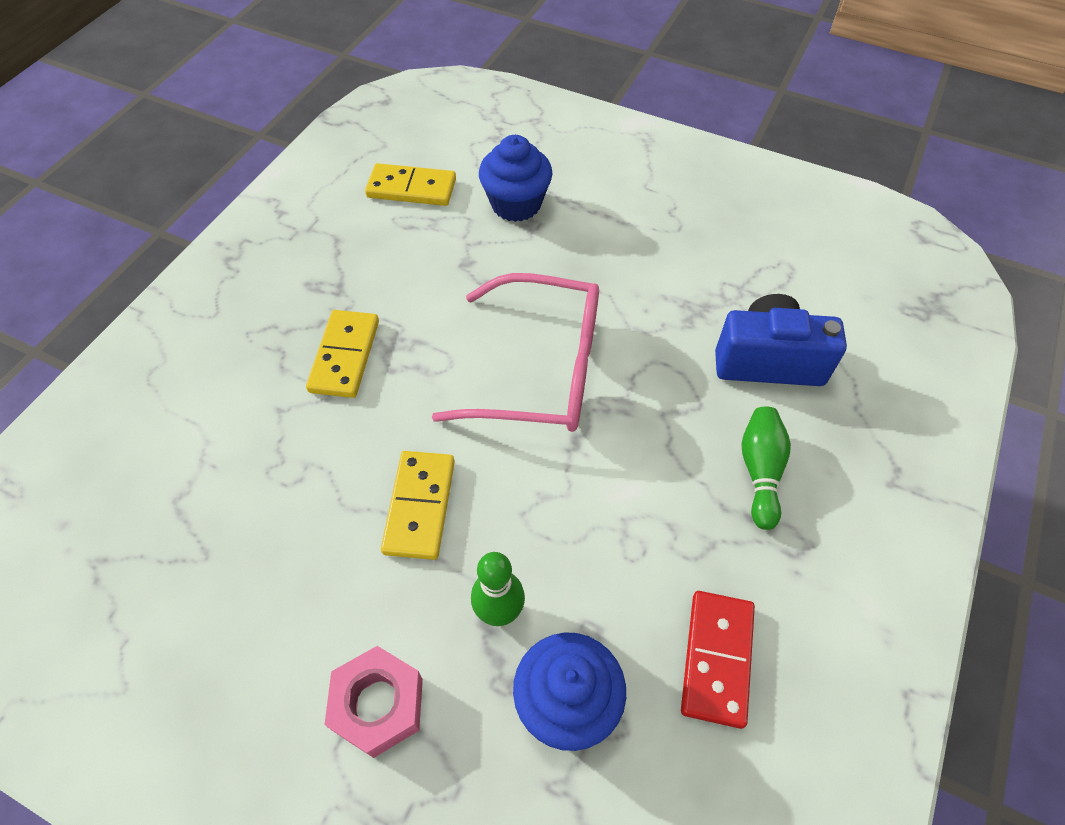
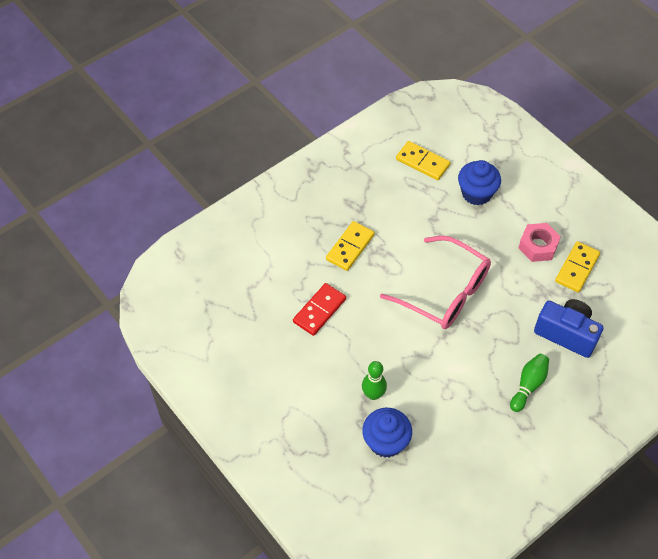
camera: 25 degrees right, 0 degrees up
pink nut [324,646,423,758] -> pink nut moved to [518,223,561,262]
yellow domino [381,451,455,560] -> yellow domino moved to [555,241,600,293]
red domino [681,591,755,729] -> red domino moved to [293,283,346,336]

